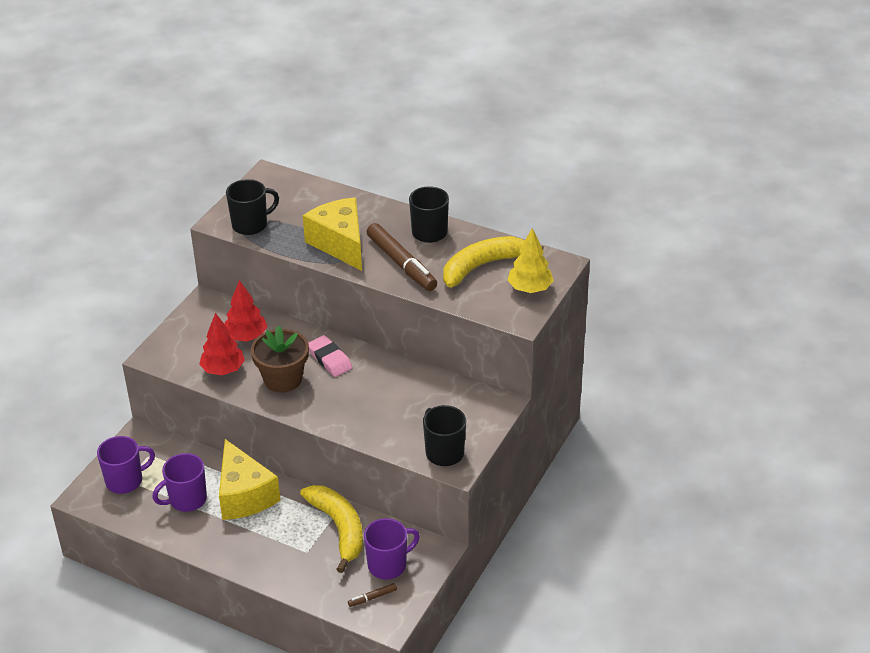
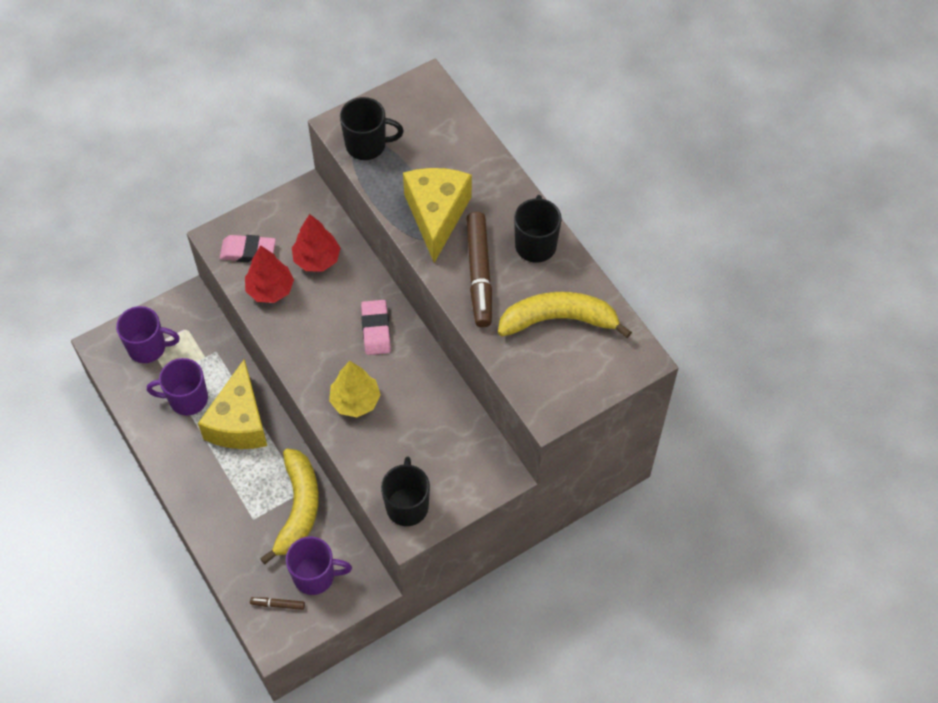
camera: 30 degrees right, 20 degrees up
brown flower pot [251,326,309,393] -> none
yellow tree [507,228,554,293] -> yellow tree moved to [329,361,381,417]
none -> pink eraser [220,235,276,262]

